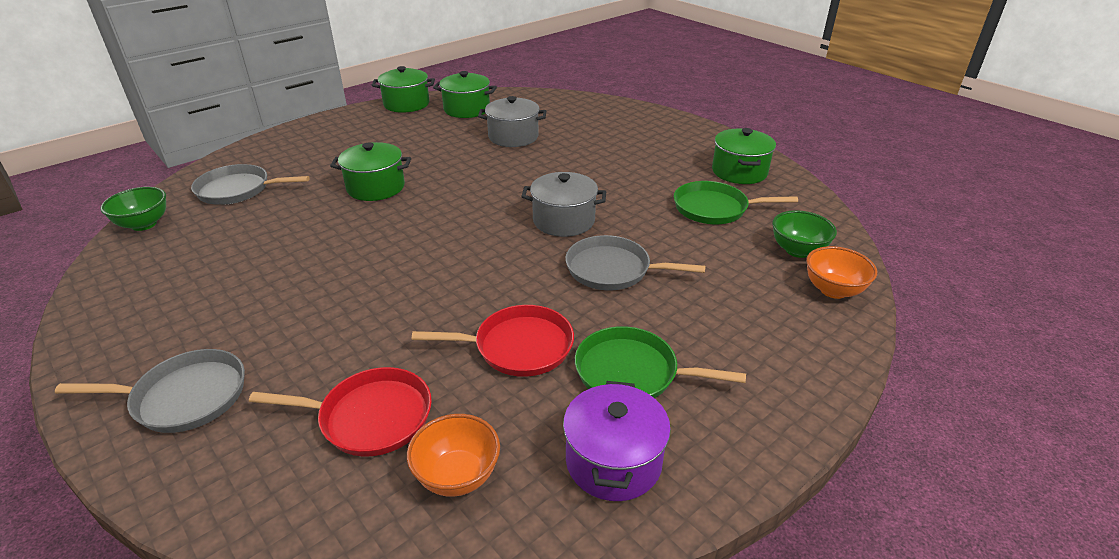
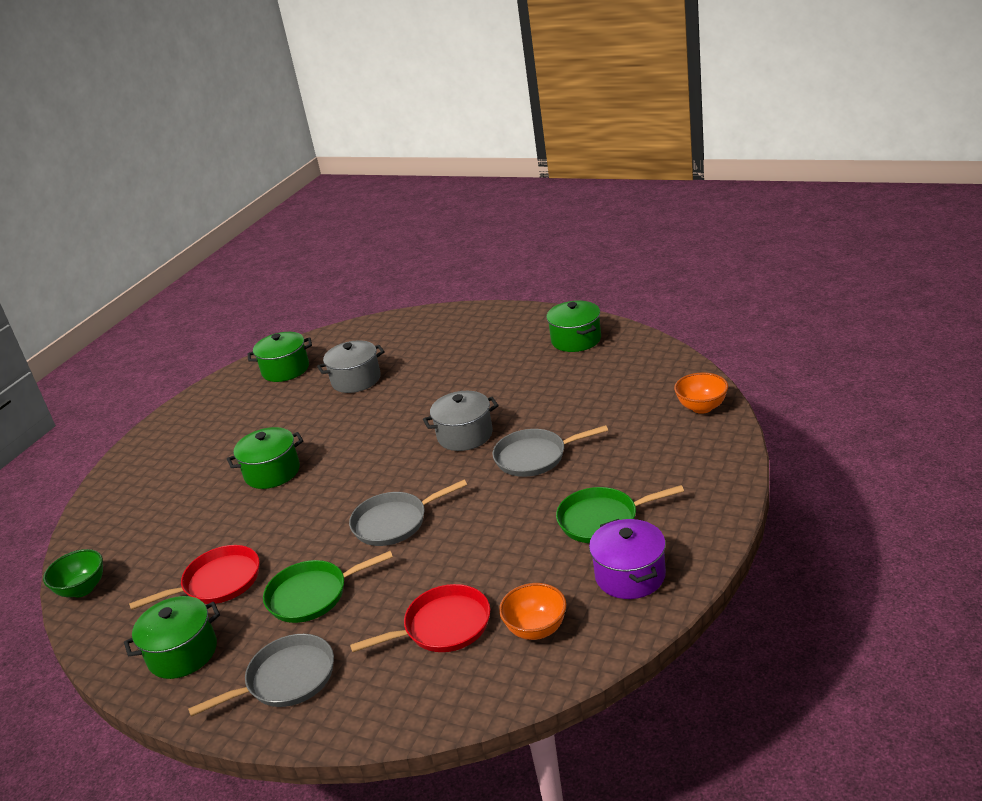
camera: 20 degrees left, 5 degrees down
grey pan [191,164,310,205] -> grey pan moved to [349,480,467,546]
green pot [372,66,435,113] -> green pot moved to [124,596,220,679]
red pan [412,305,574,377] -> red pan moved to [129,545,260,610]
green pan [674,181,798,224] -> green pan moved to [263,551,393,623]
green bowl [772,210,837,258] -> none

